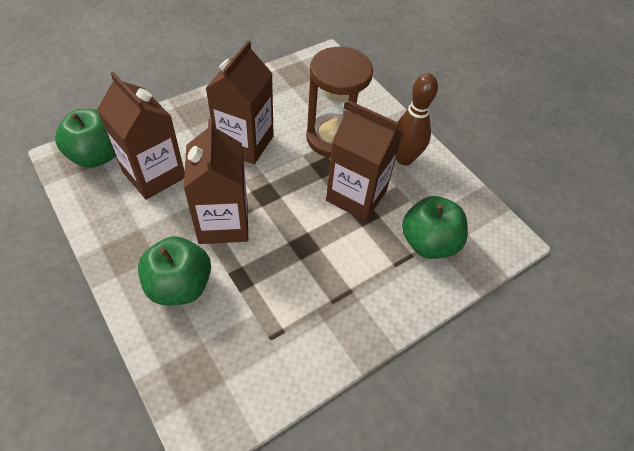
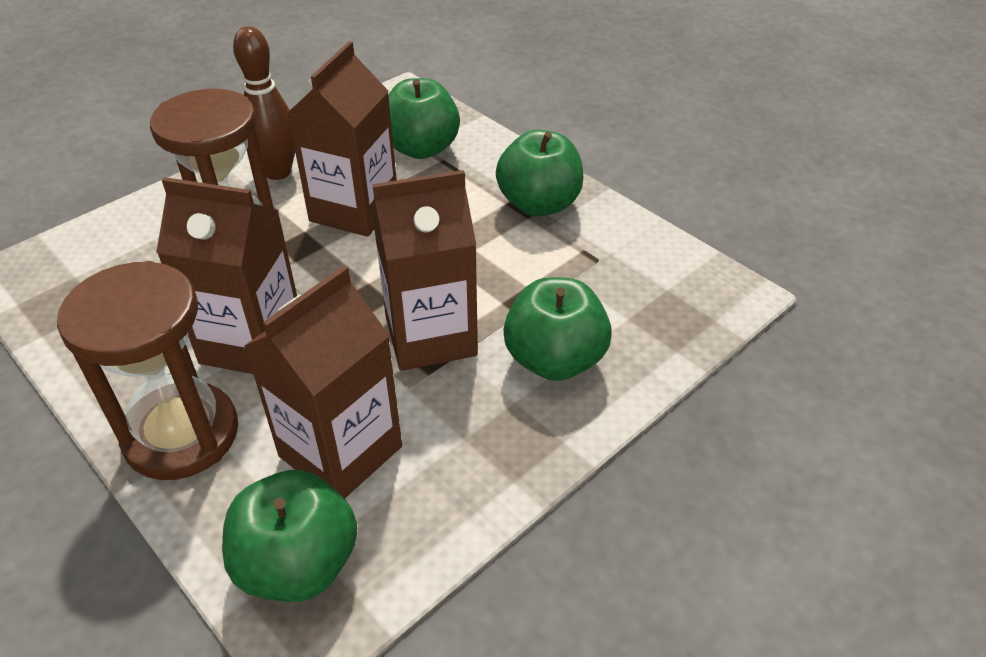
camera: 95 degrees left, 10 degrees down
none -> brown hourglass [57,261,238,480]
none -> green apple [496,130,583,217]

